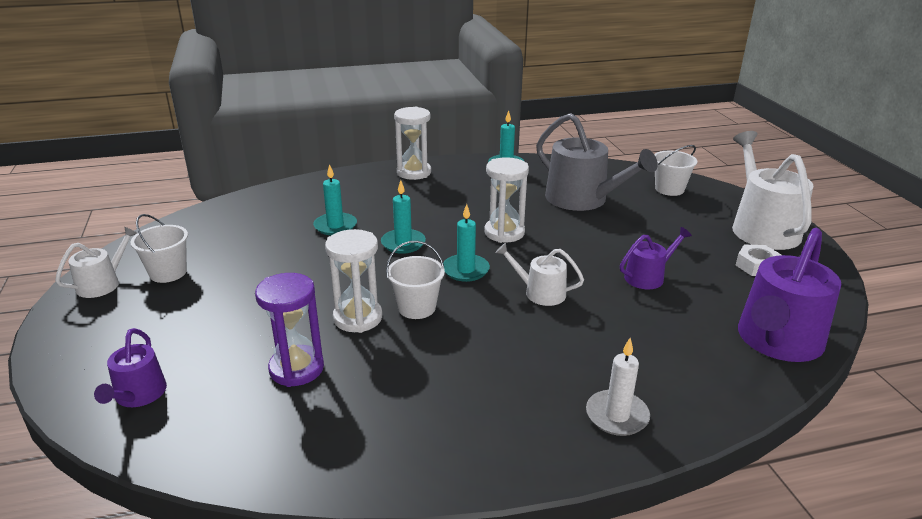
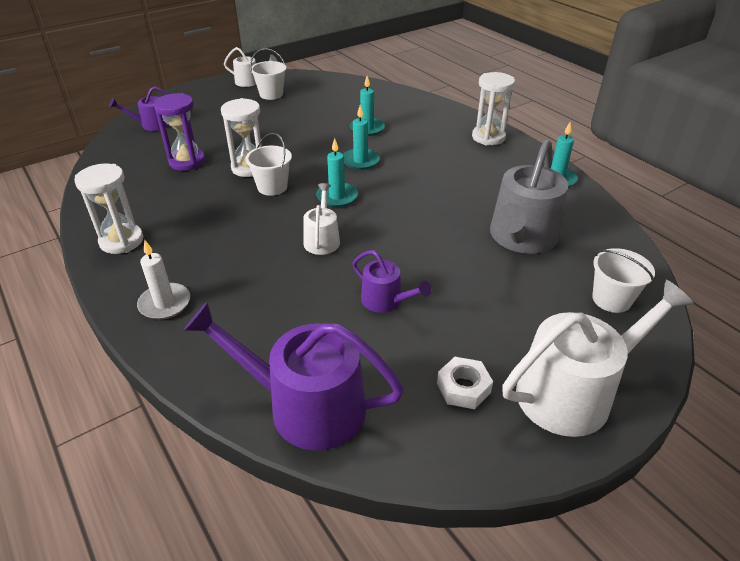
camera: 70 degrees right, 10 degrees up
white hourglass [484,157,529,243] -> white hourglass moved to [74,163,143,254]

